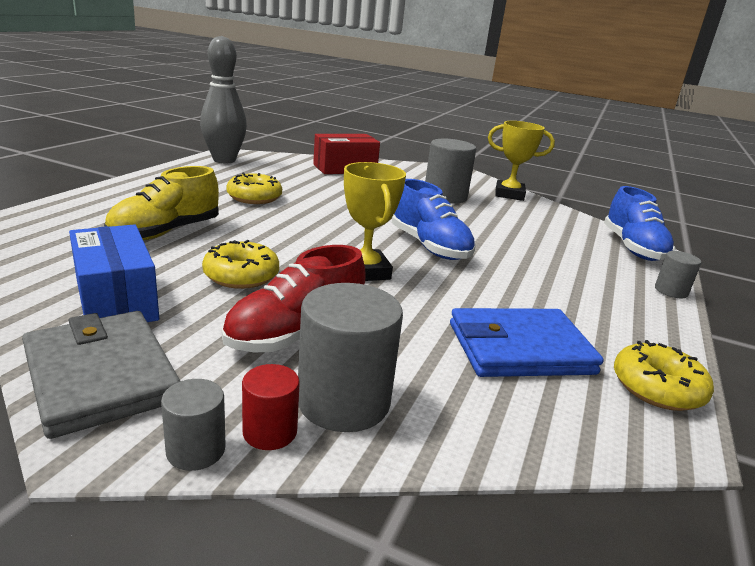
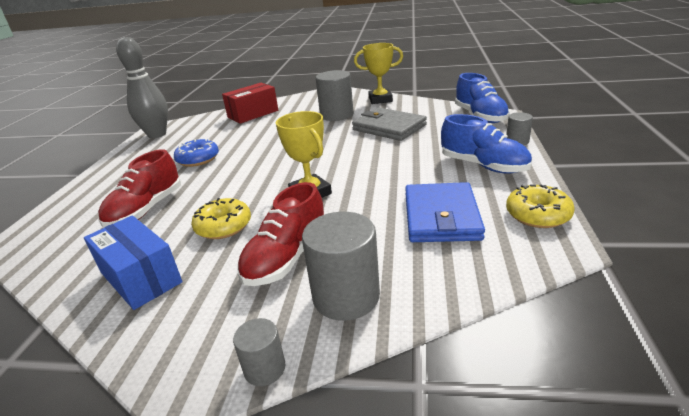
camera: 10 degrees left, 5 degrees up
grey wallet [22,311,180,439] -> grey wallet moved to [352,108,427,141]
yellow shoe [104,166,219,240] -> red shoe [98,149,181,228]
yellow donut [226,173,282,204] -> blue donut [174,139,219,167]
red cylinder [242,364,300,450] -> none
blue shoe [392,179,476,260] -> blue shoe moved to [441,114,532,174]
blue wallet [450,308,604,377] -> blue wallet turned 60 degrees counterclockwise [405,182,485,242]

